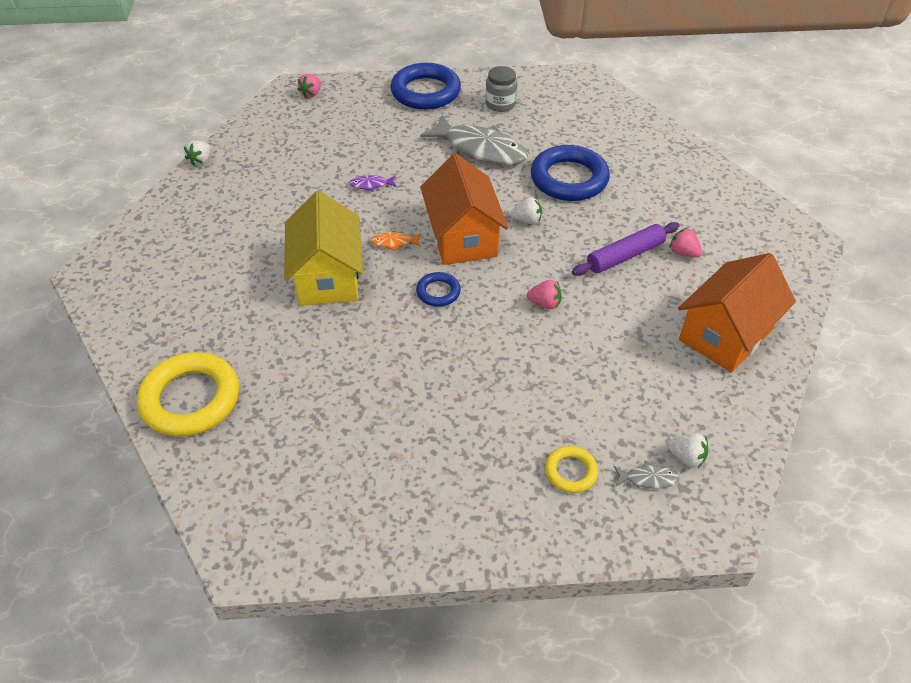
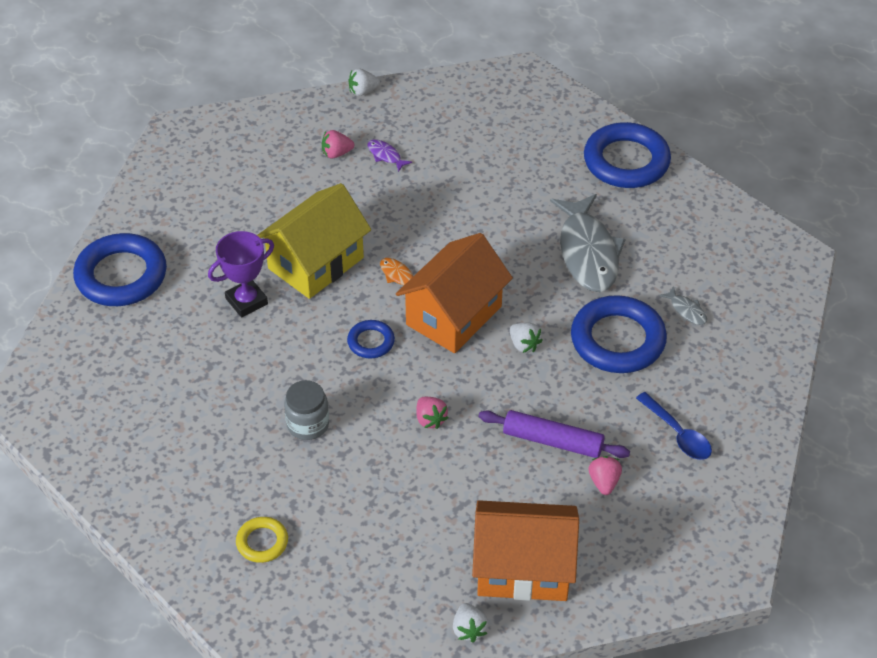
camera: 50 degrees right, 0 degrees up
yellow ring [137,352,239,437] -> blue ring [73,233,167,306]
pink strawberry [298,74,321,98] -> pink strawberry moved to [322,130,354,158]
purple fish [349,175,397,192] -> purple fish moved to [368,139,412,172]
grey jar [485,66,517,112] -> grey jar moved to [284,380,329,440]
grey fish [614,461,679,489] -> grey fish moved to [659,287,707,325]
white strawberry [667,433,708,468] -> white strawberry moved to [453,603,488,643]
none -> purple trophy [208,231,274,317]
none -> blue spoon [636,392,712,460]

